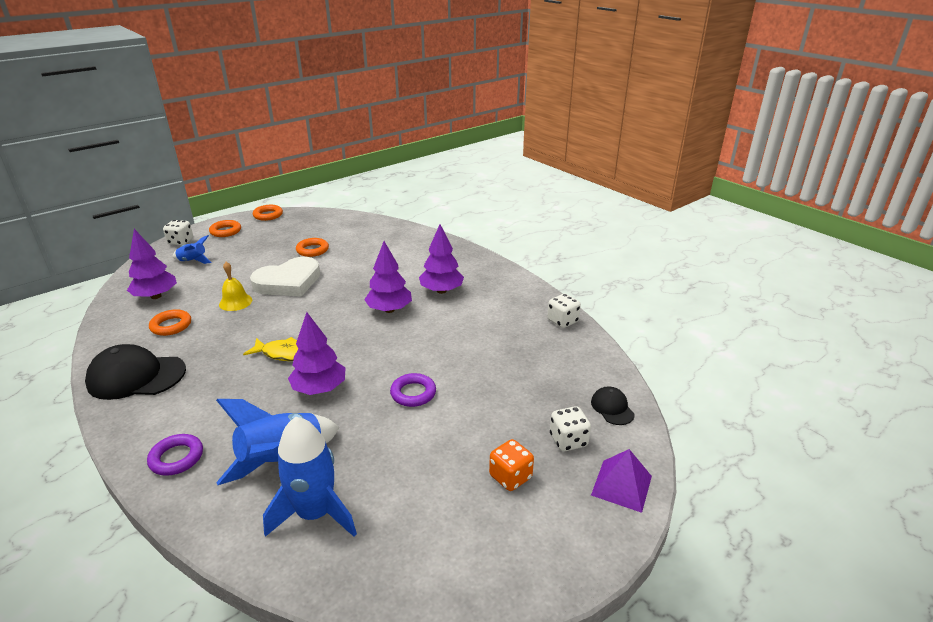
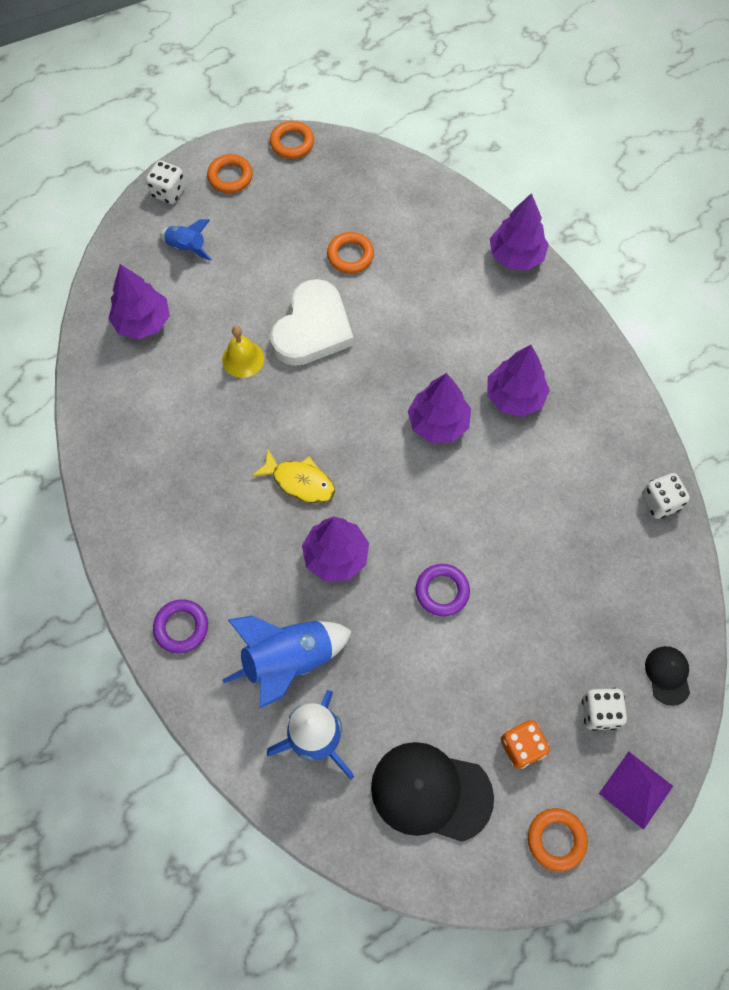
camera: 15 degrees right, 35 degrees up
black cap [85,344,186,400] -> black cap moved to [371,742,494,842]
orange ring [149,309,191,336] -> orange ring moved to [528,808,588,872]
white heart [250,257,320,297] -> white heart turned 45 degrees counterclockwise [270,279,354,366]
none -> purple tree [490,193,549,270]

